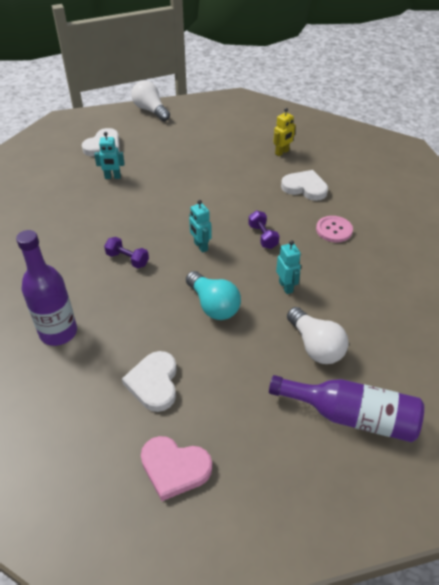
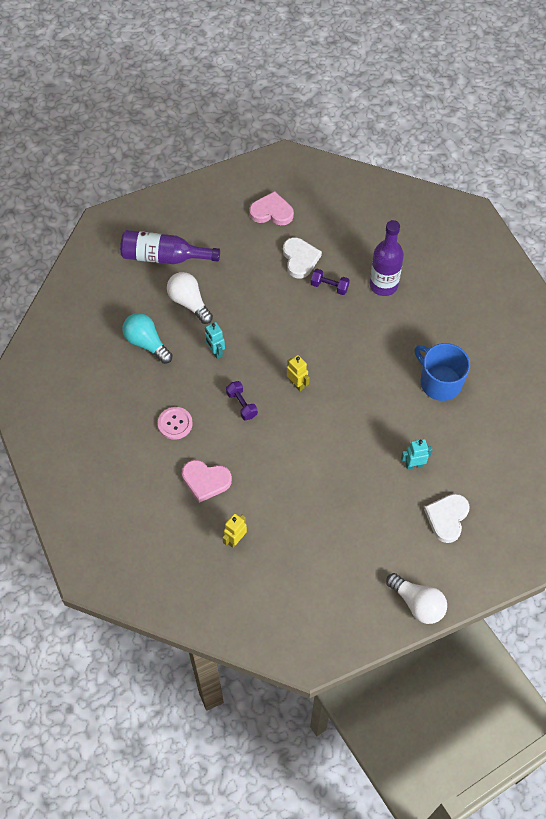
camera: 170 degrees right, 15 degrees up
purple dumbbell [104,237,149,269] -> purple dumbbell moved to [311,269,350,295]
turquoise light bulb [186,271,241,320] -> turquoise light bulb moved to [122,313,173,364]
turquoise robot [189,200,212,253] -> yellow robot [287,355,310,391]
white heart [281,170,328,201] -> pink heart [182,460,232,503]
none -> blue mug [415,343,470,401]

